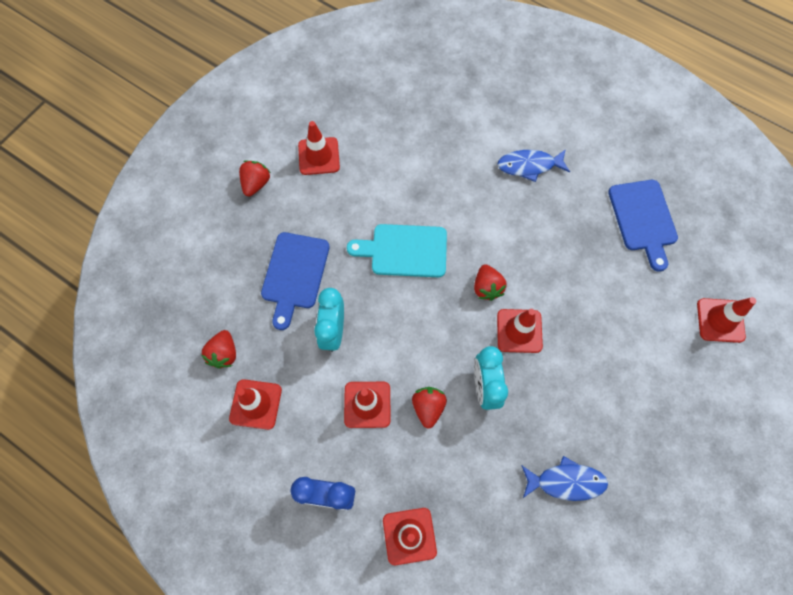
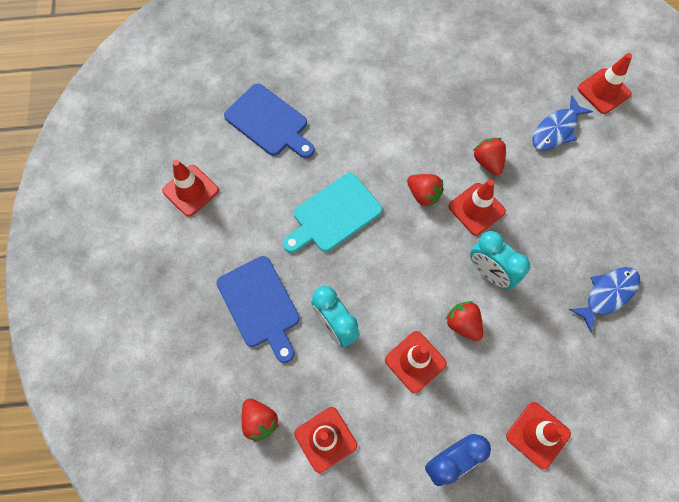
camera: 40 degrees left, 0 degrees up
red strawberry [239,161,270,196] -> red strawberry moved to [473,138,506,175]
blue fish [497,149,570,182] -> blue fish moved to [532,95,593,150]
blue cutting board [608,180,678,272] -> blue cutting board moved to [224,83,315,158]

